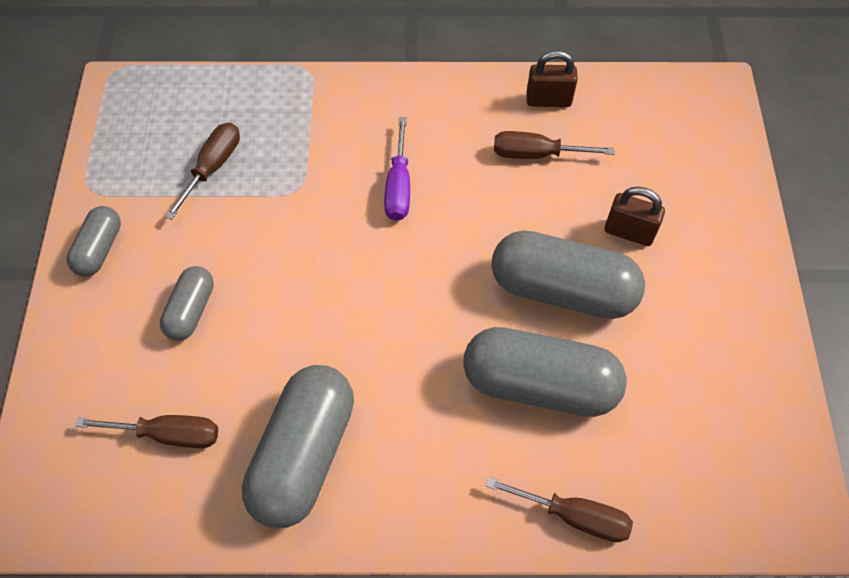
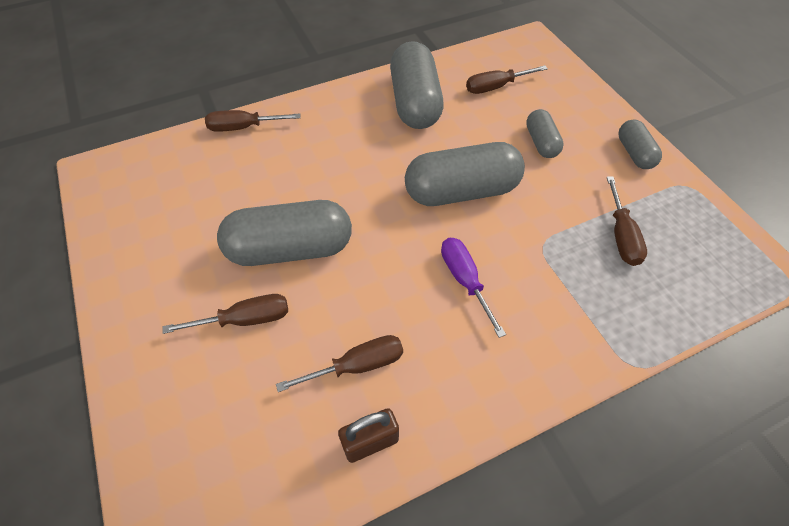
camera: 155 degrees right, 5 degrees down
grey capsule [463,327,627,417] -> grey capsule moved to [405,142,525,206]
brown padlock [604,187,665,246] -> brown screwdriver [162,294,288,334]

